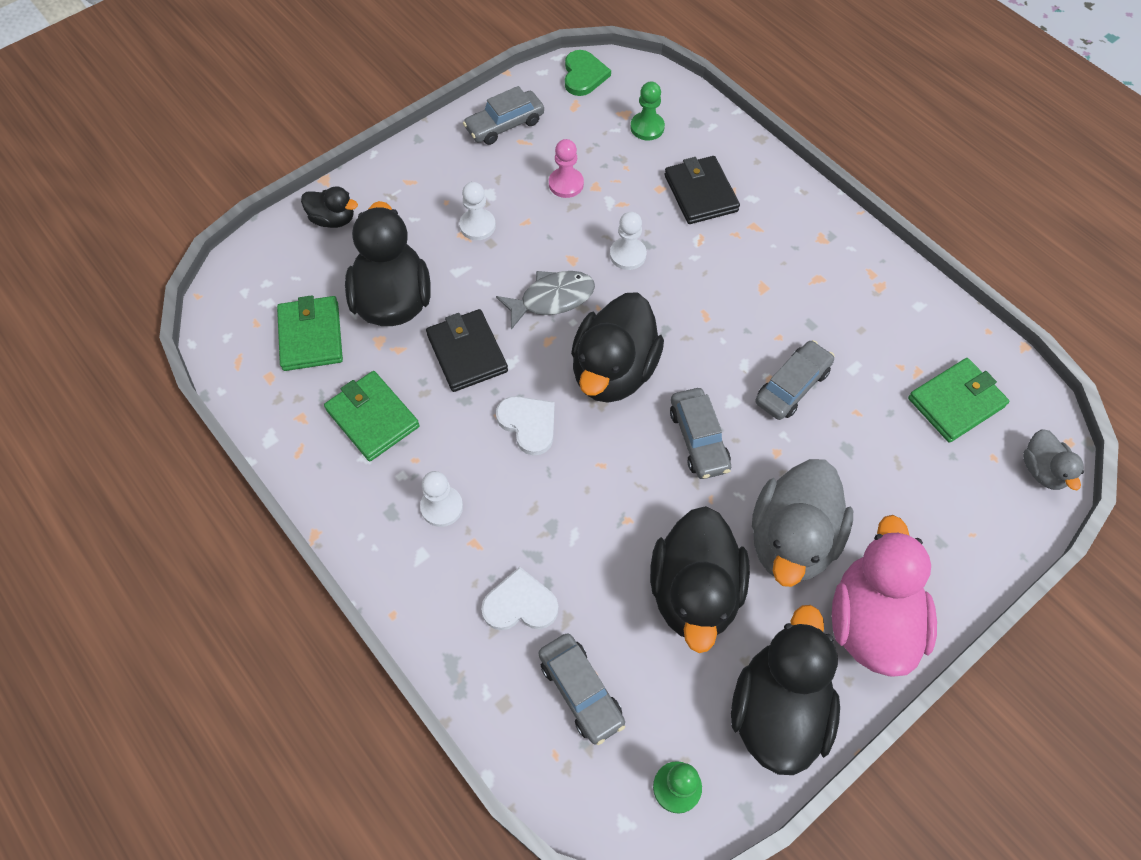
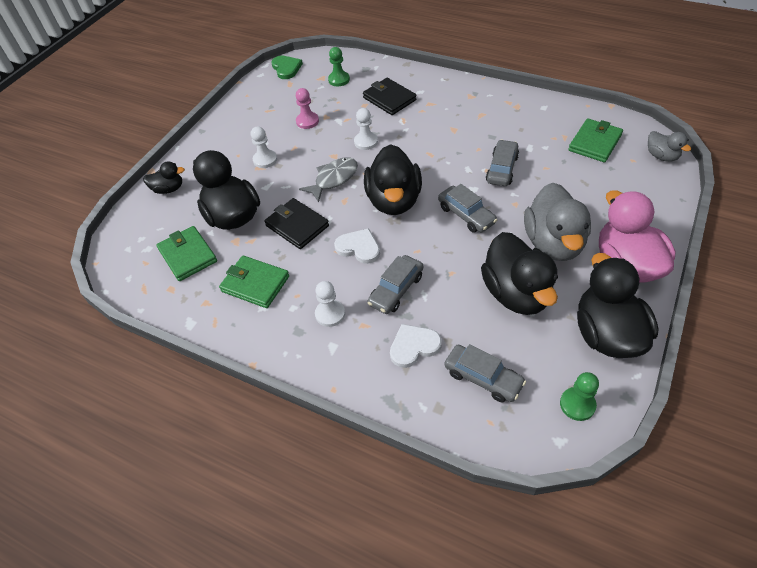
camera: 20 degrees left, 10 degrees down
grey car [463,86,544,145] -> grey car moved to [367,255,423,314]

